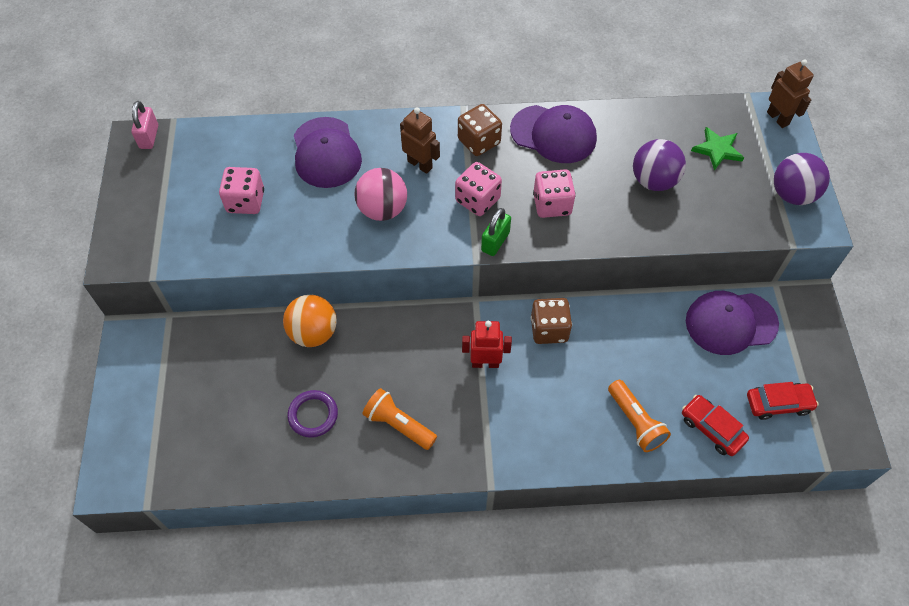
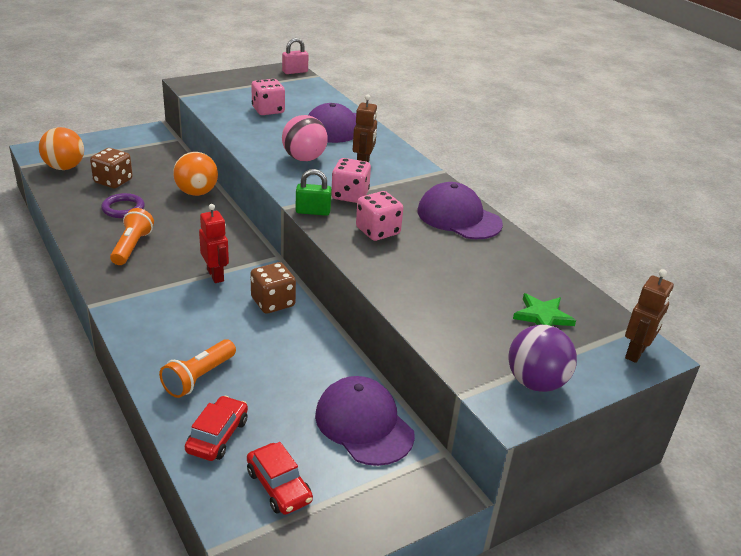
camera: 60 degrees right, 25 degrees down
brown dice [458,104,502,156] -> brown dice moved to [90,148,133,188]
purple cap [510,105,597,163] -> purple cap turned 135 degrees clockwise [418,182,503,239]
purple ball [633,139,686,191] -> none
none -> orange ball [39,127,84,170]

